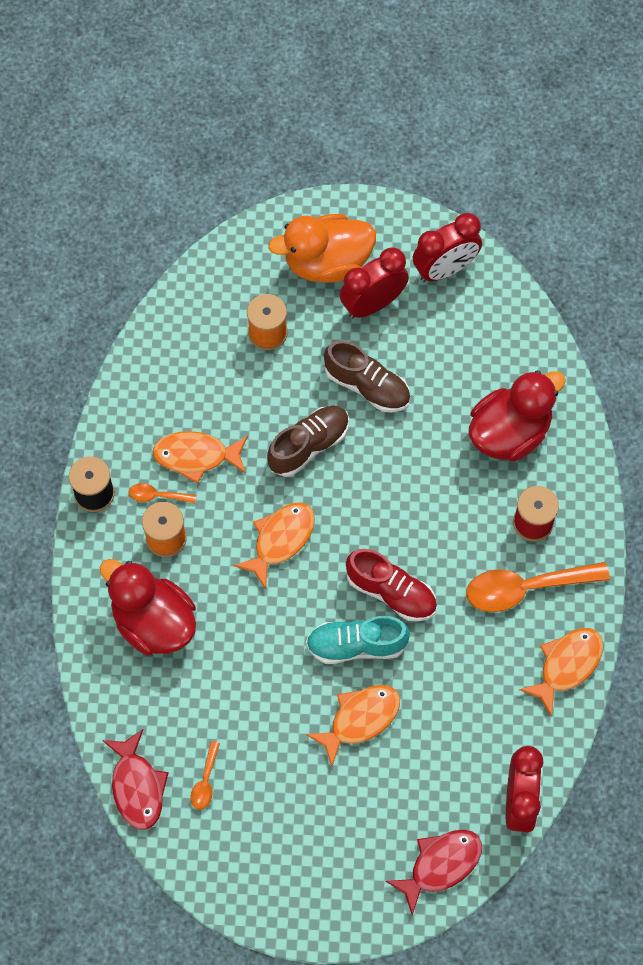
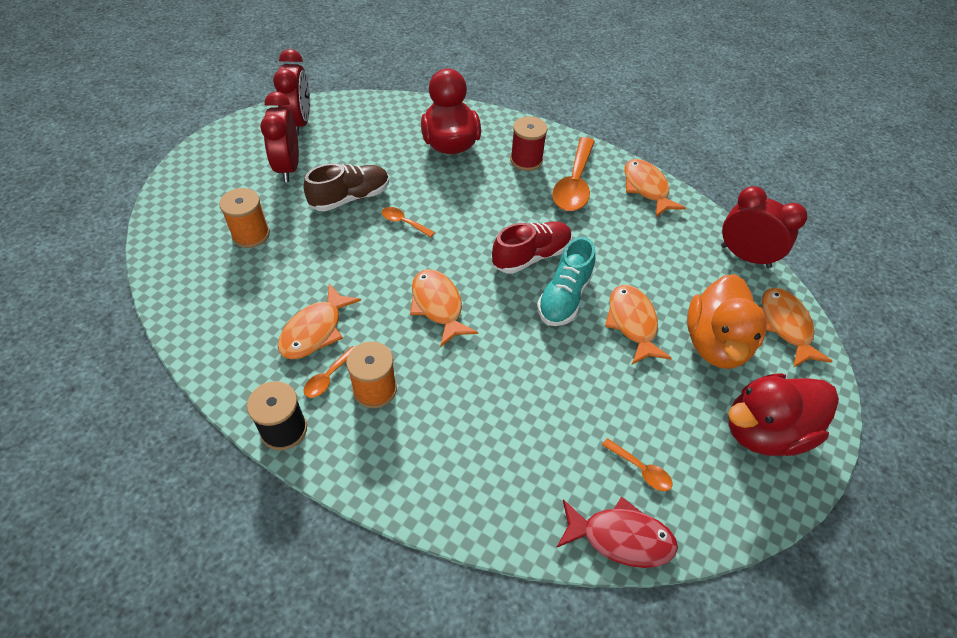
camera: 65 degrees left, 15 degrees down
red duck [100,559,196,655] -> red duck moved to [728,373,839,456]
brown shoe [267,406,349,477] -> none
orange duck [268,214,376,283] -> orange duck moved to [687,274,767,369]
red fish [385,830,482,915] -> orange fish [762,288,833,368]
none -> orange spoon [382,207,435,238]

